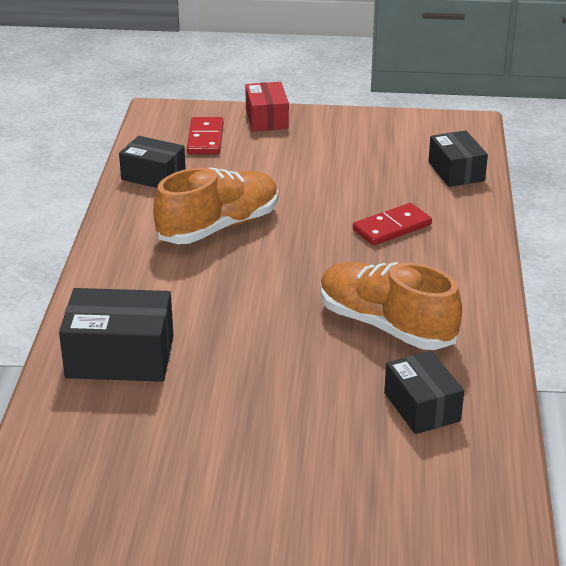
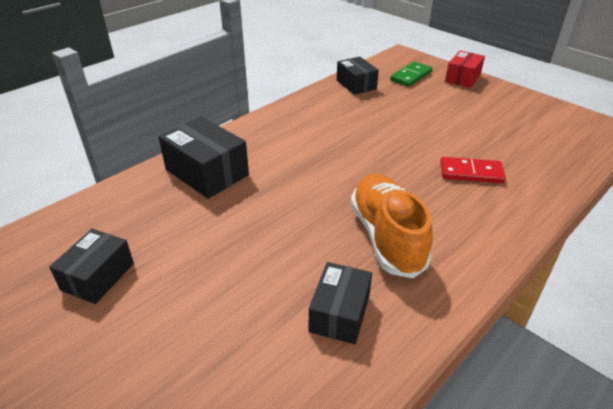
camera: 40 degrees right, 5 degrees up
orange shoe [153,167,278,244] -> none
red domino [187,117,223,154] -> green domino [390,62,432,87]
black box [428,130,488,187] -> black box moved to [49,229,134,304]

